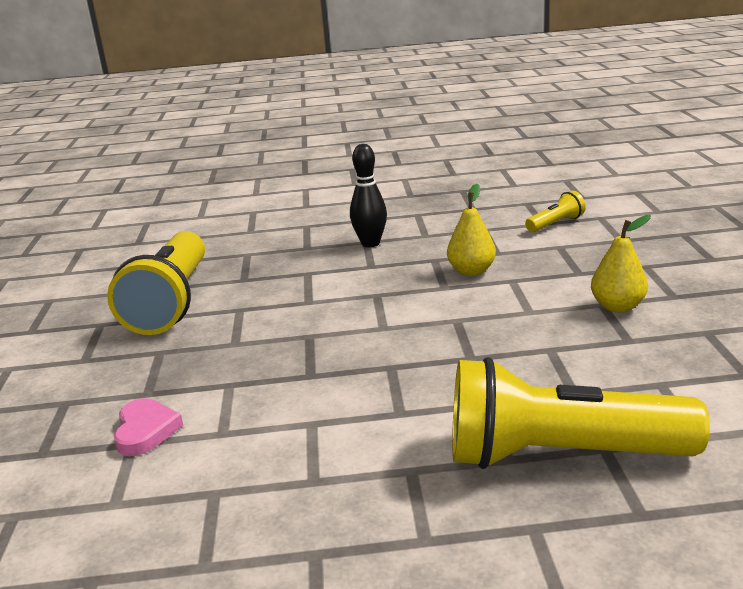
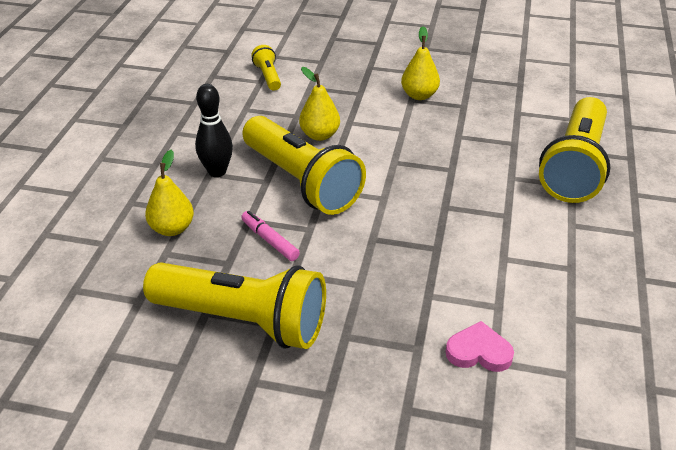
camera: 75 degrees left, 15 degrees up
none -> yellow pear [145,150,194,236]
none -> pink marker [241,211,300,261]
none -> yellow flashlight [242,116,366,215]

